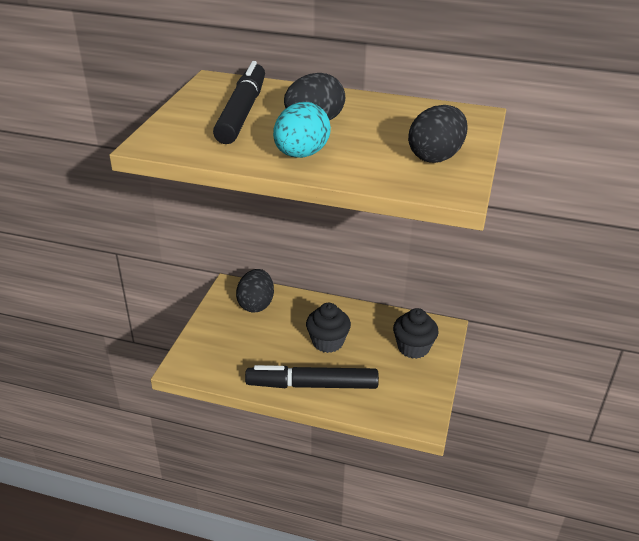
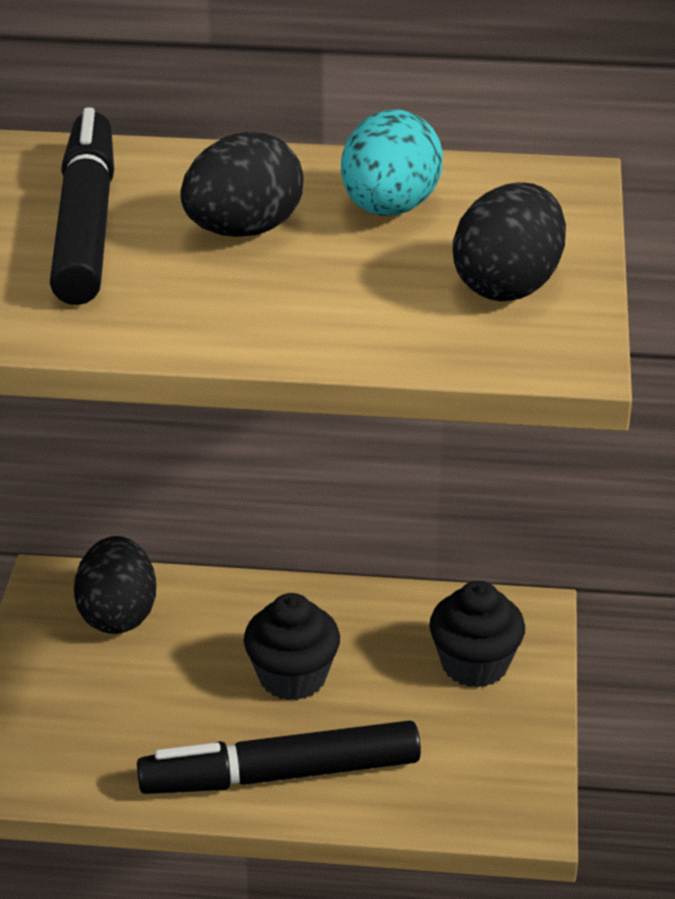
camera: 10 degrees left, 0 degrees up
turquoise egg [273,102,331,158] -> turquoise egg moved to [341,110,443,216]

